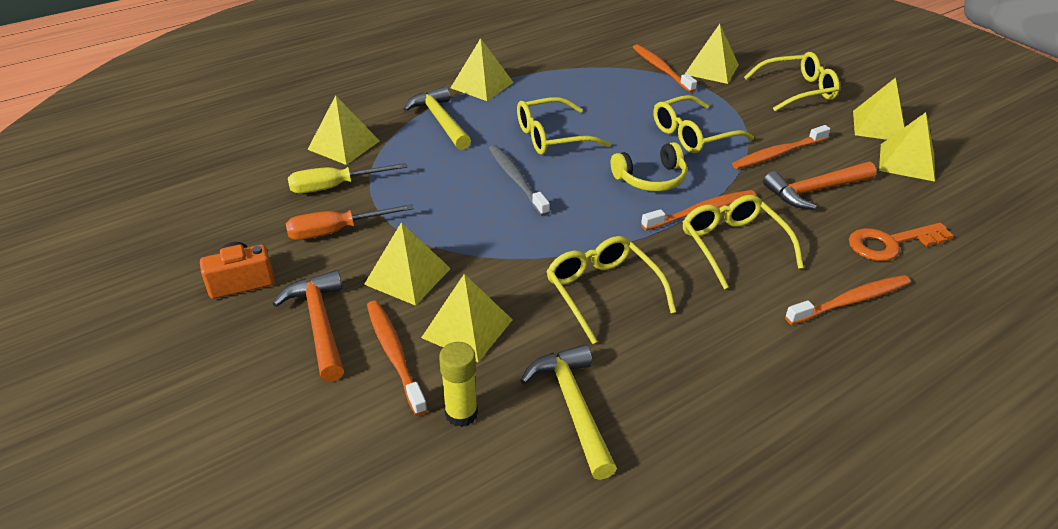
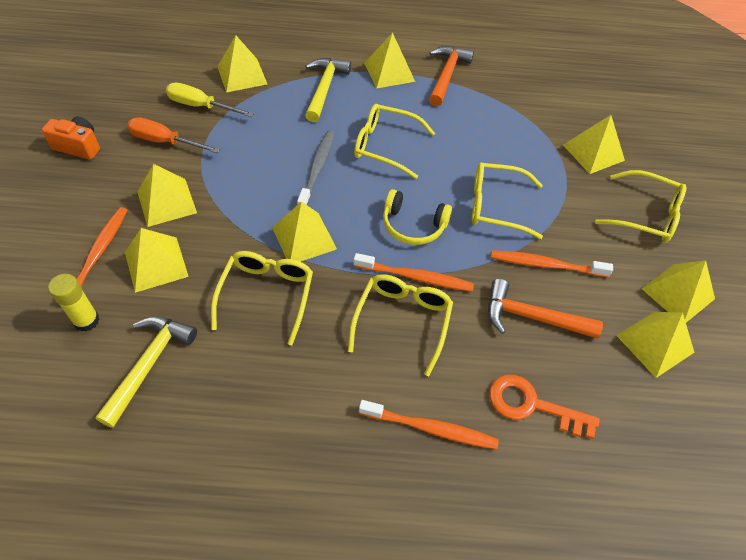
camera: 35 degrees right, 15 degrees up
orange hammer [273,270,344,382] -> orange hammer moved to [429,46,474,106]
orange toothbrush [633,44,697,93] -> none
none -> yellow pyramid [272,201,337,262]

